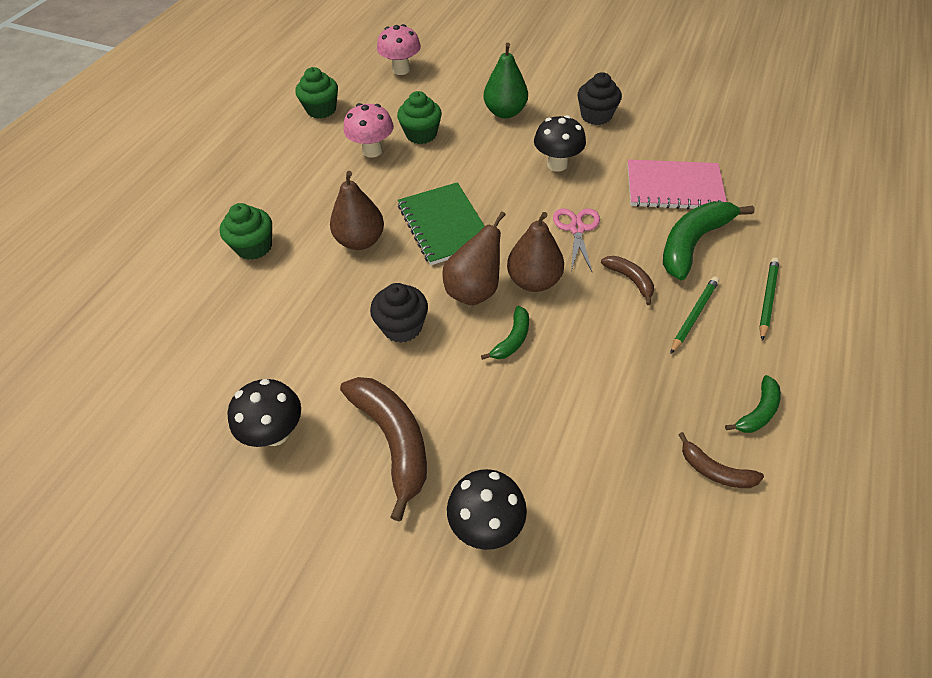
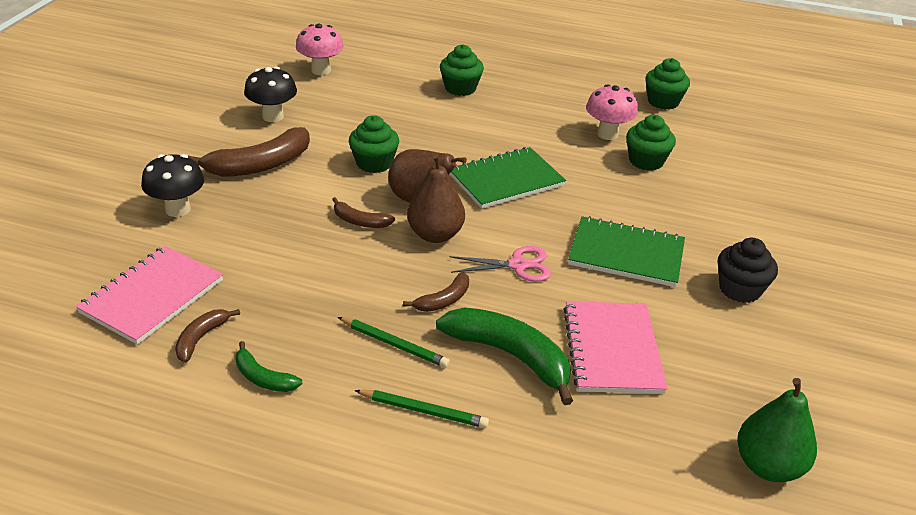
camera: 80 degrees right, 15 degrees down
brown pear [330,171,384,250] -> none
black cupcake [370,283,428,343] -> green cupcake [349,115,399,173]
pink mushroom [377,24,421,75] -> pink mushroom moved to [296,24,344,75]
green banana [481,306,529,360] -> brown banana [332,197,395,228]
green pear [484,42,528,118] -> green pear moved to [737,378,817,482]
black mushroom [534,115,586,172] -> green notebook [568,216,685,287]
none -> pink notebook [76,246,223,345]

